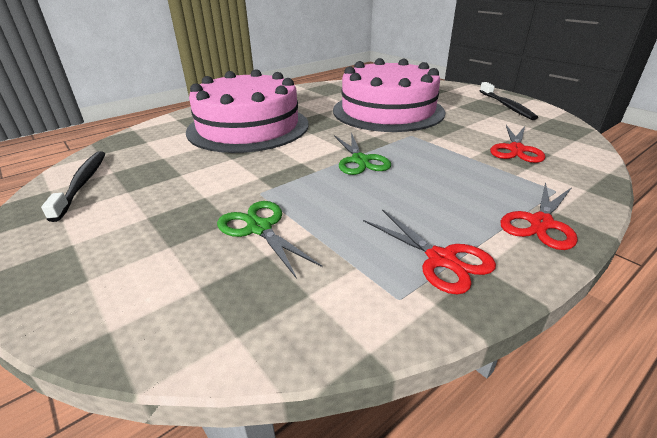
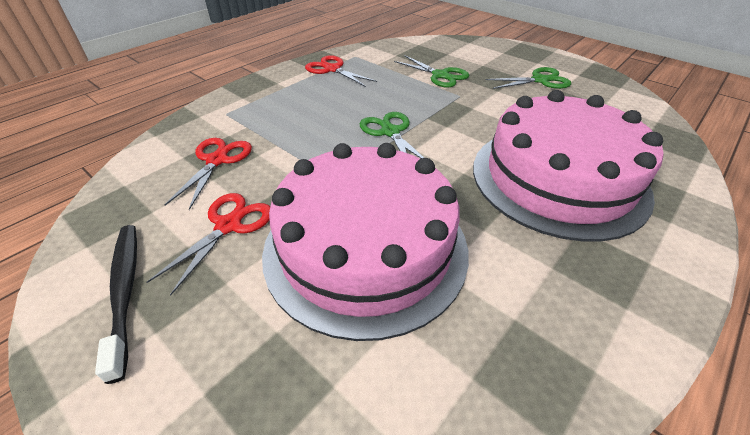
camera: 170 degrees right, 10 degrees up
black toothbrush [41,151,105,222] -> none
red scissors [500,182,578,250] -> red scissors moved to [147,193,270,296]
none -> green scissors [486,67,571,89]

